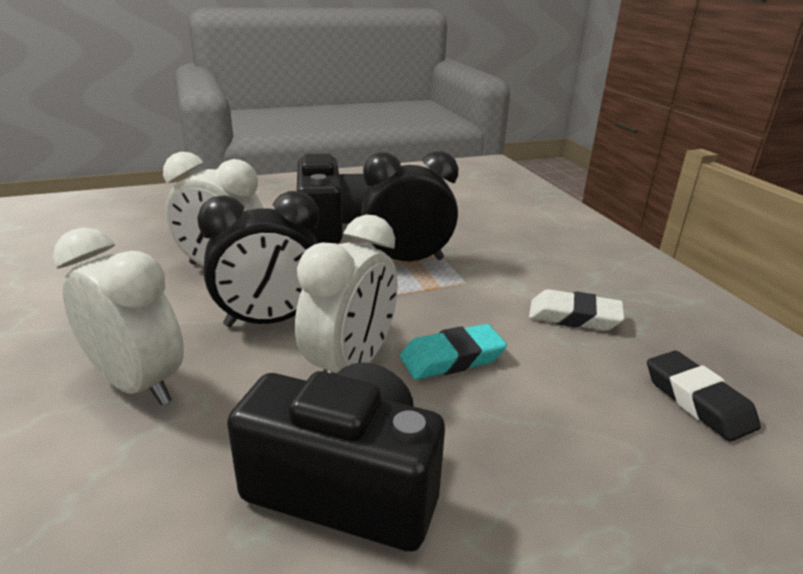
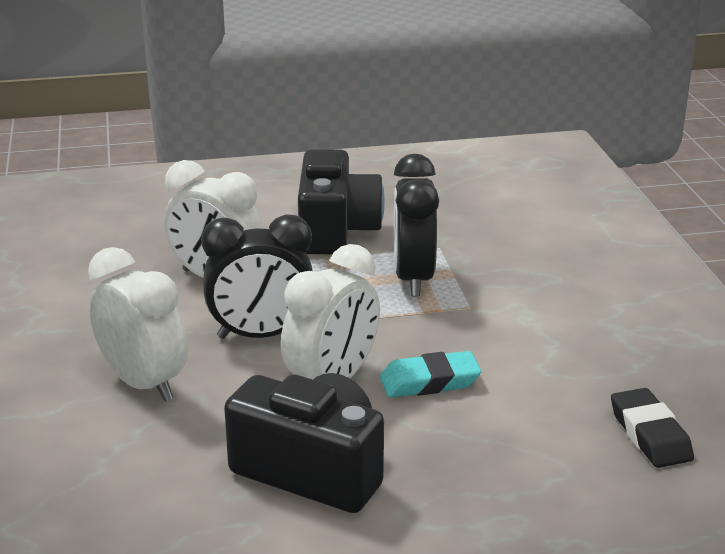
camera: 10 degrees right, 0 degrees up
black clock [361,151,458,261] -> black clock turned 90 degrees counterclockwise [394,154,439,296]
white eraser [529,289,625,331] -> none

